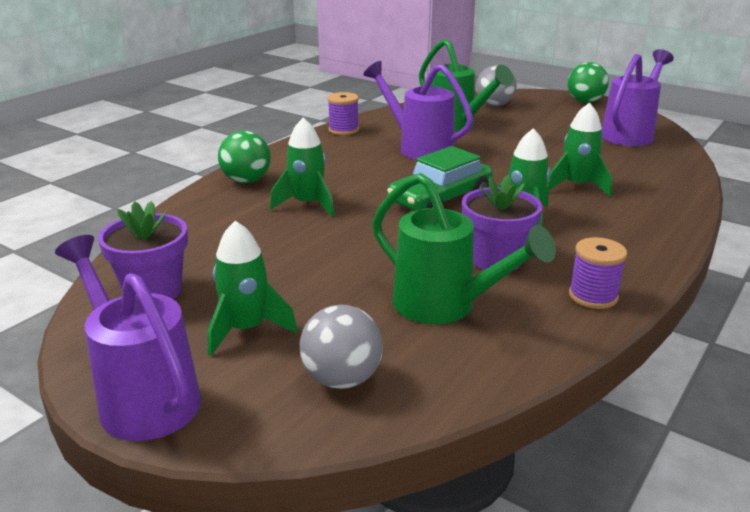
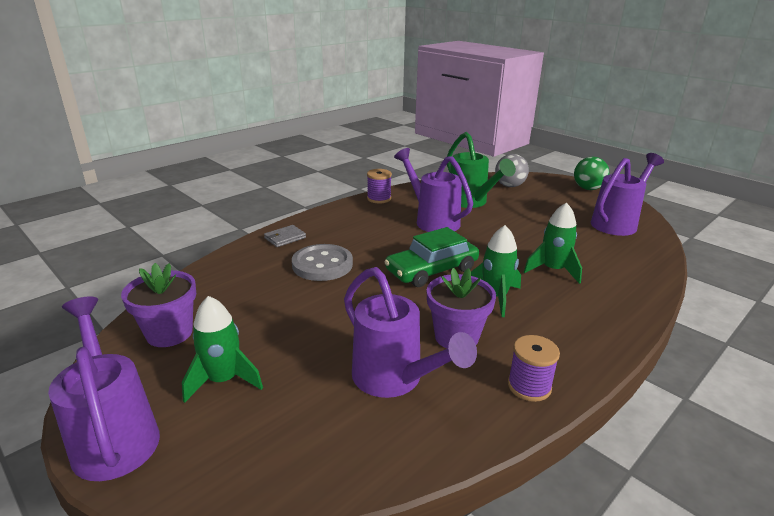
camera: 10 degrees right, 0 degrees up
green ball [218,131,271,183] -> grey wallet [264,225,306,247]
green rocket [270,117,335,217] -> grey button [292,244,353,281]
grey ball [299,305,383,389] -> none
green watering can [372,173,556,324] -> purple watering can [344,267,477,398]

